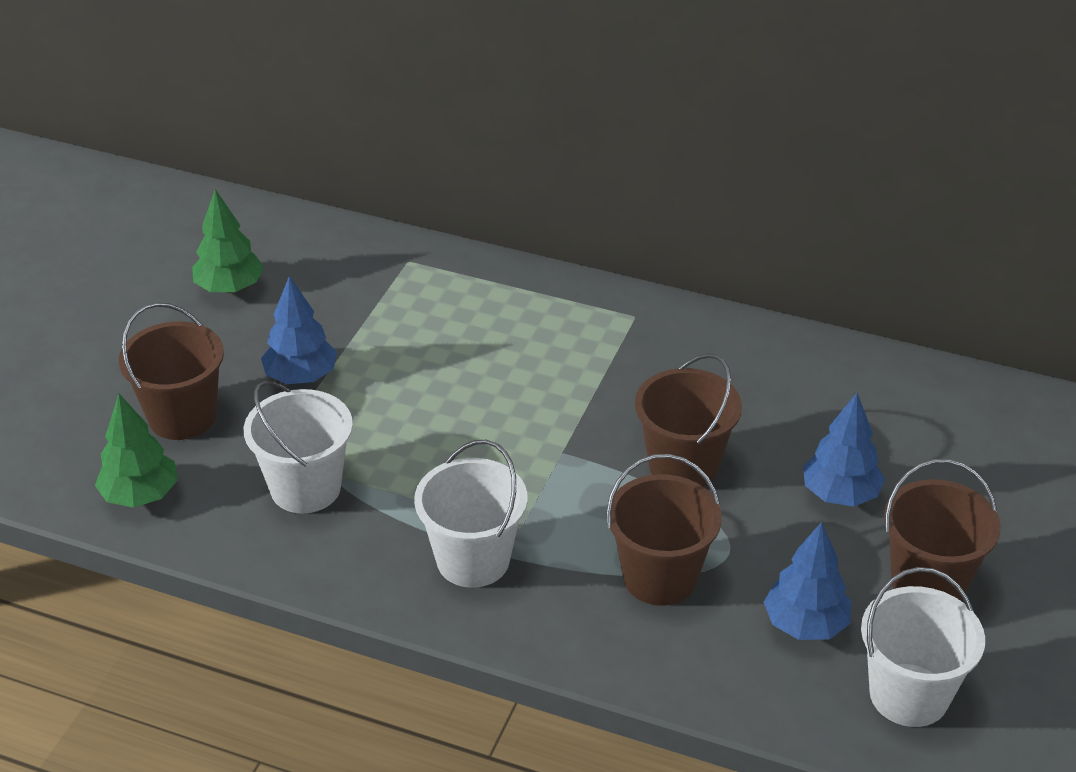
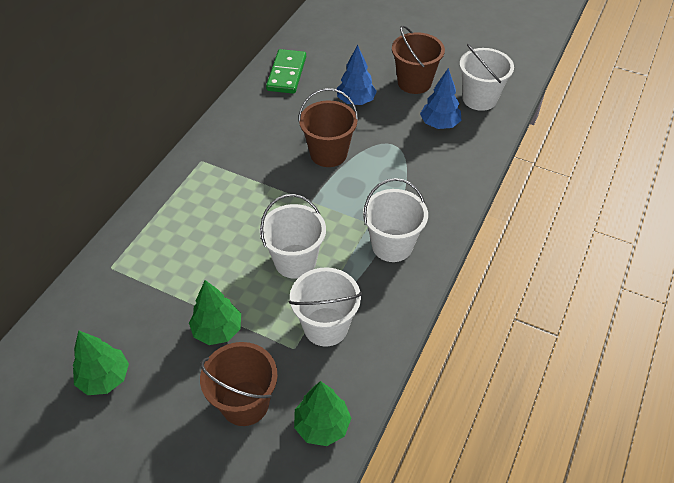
camera: 85 degrees left, 10 degrees up
blue tree [261,276,337,384] -> green tree [189,280,241,345]
brown bucket [606,454,722,606] -> none
none -> white bucket [260,194,326,279]
none -> green domino [266,49,306,94]

